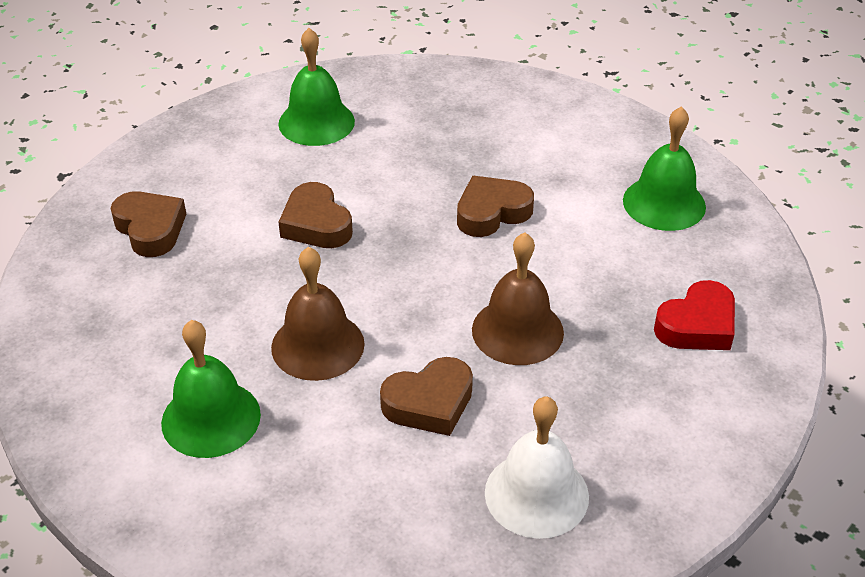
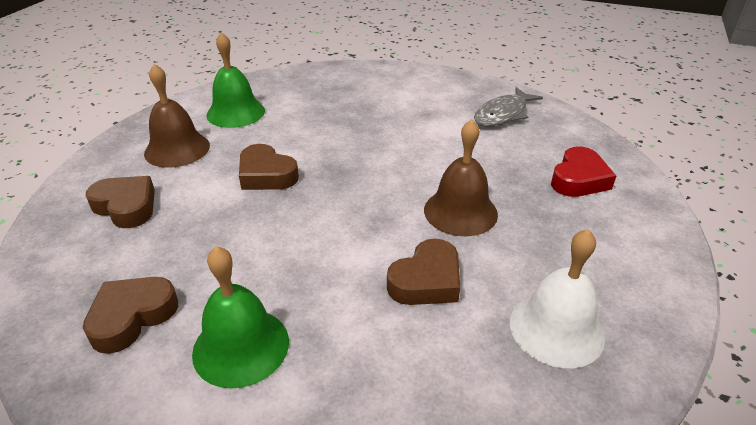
camera: 20 degrees left, 5 degrees down
brown bell [271,247,365,381] -> brown bell moved to [144,64,210,168]
brown heart [457,176,534,237] -> brown heart moved to [83,277,178,354]
green bell [623,106,706,231] -> grey fish [474,87,543,127]

